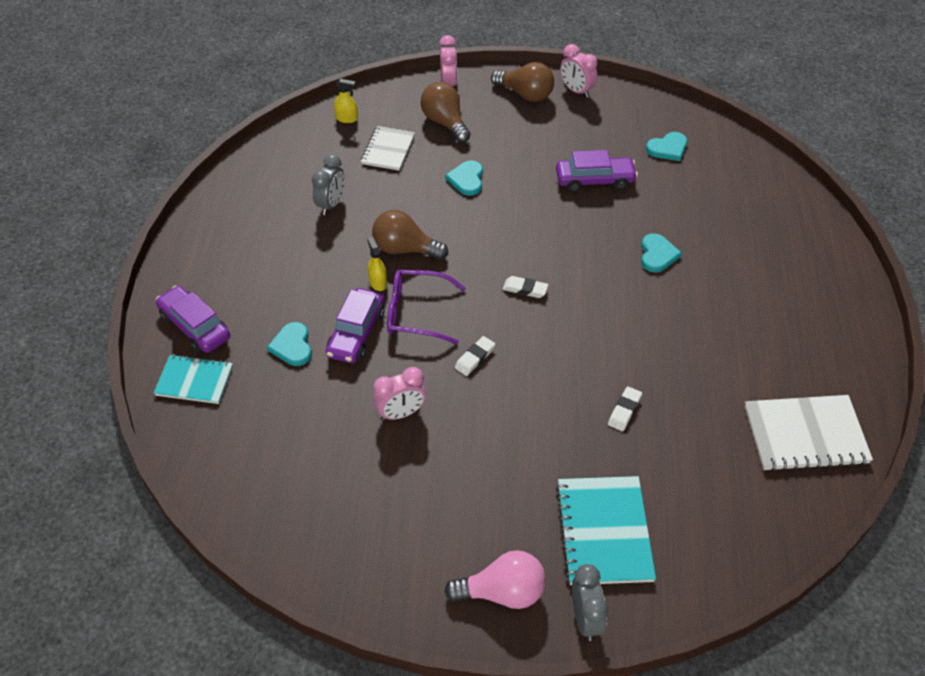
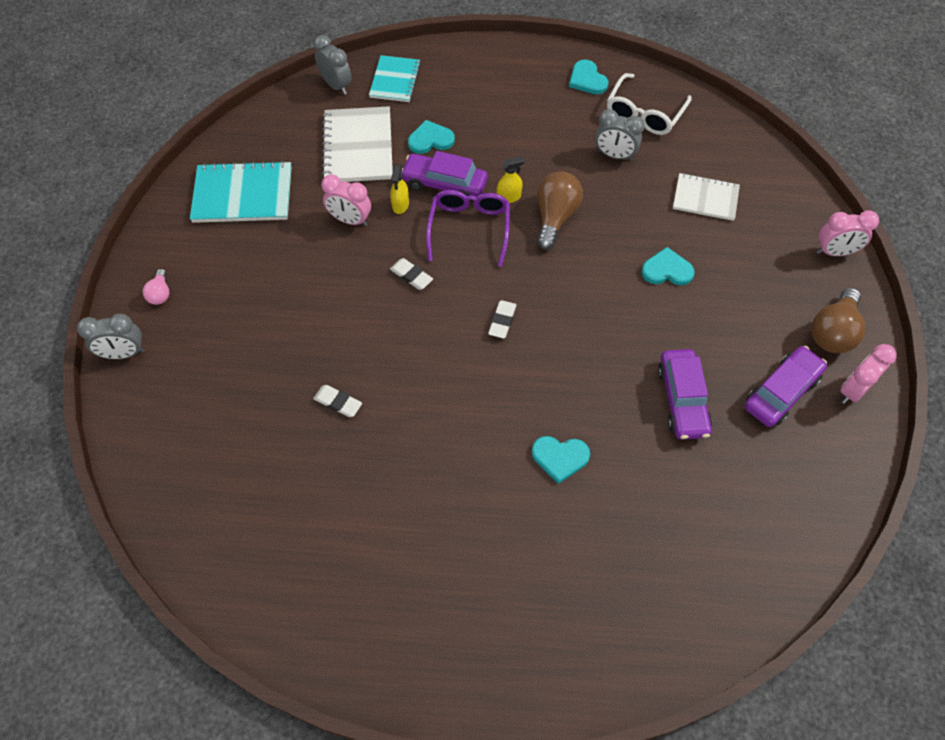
camera: 90 degrees right, 10 degrees up
purple car [156,286,230,353] -> purple car moved to [745,346,827,427]
yellow spray bottle [334,79,358,123] -> yellow spray bottle moved to [390,165,409,214]
pink clock [373,367,426,421] -> pink clock turned 45 degrees counterclockwise [321,174,371,226]
brown light bulb [421,82,471,143] -> none
pink light bulb [444,550,546,609] -> pink light bulb [143,269,169,305], size x0.52
turquoise notebook [556,476,656,585] -> turquoise notebook moved to [190,161,292,223]
turquoise heart [646,132,687,161] -> turquoise heart moved to [569,60,608,94]
white notebook [745,395,873,472] -> white notebook moved to [322,106,393,182]
none -> grey clock [314,35,352,95]
none -> white glasses [607,73,692,135]

